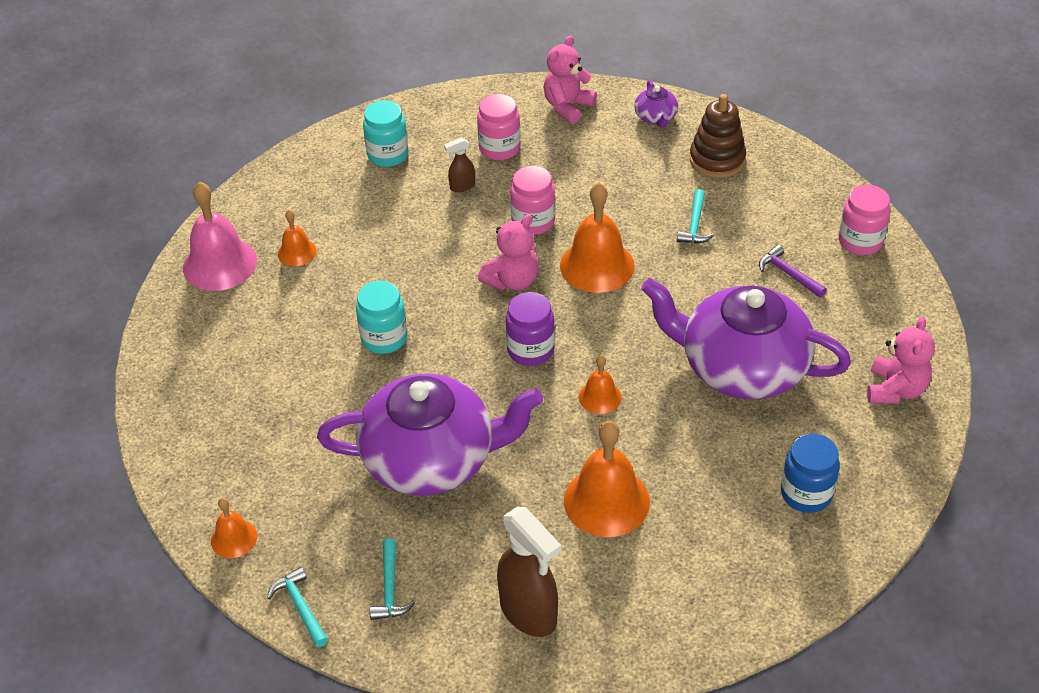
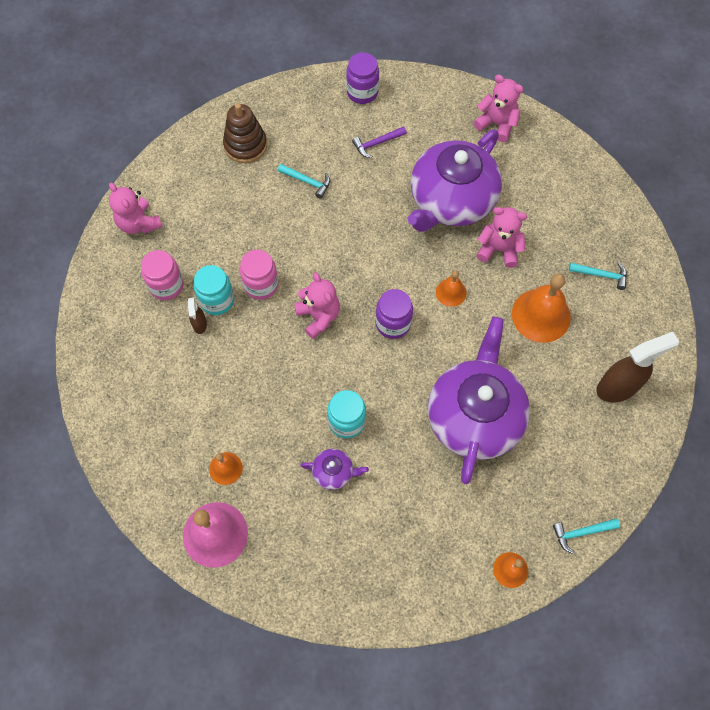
camera: 75 degrees left, 20 degrees up
turquoise jar [363,100,408,167] -> turquoise jar moved to [194,265,234,315]
turquoise hammer [370,538,415,620] -> turquoise hammer moved to [569,262,627,290]
orange bell [560,183,635,293] -> none
purple teapot [634,80,678,128] -> purple teapot moved to [300,449,369,490]
blue jar [781,434,840,513] -> none
pink jar [839,185,890,255] -> purple jar [346,52,379,104]
none -> pink teddy bear [477,207,527,268]

